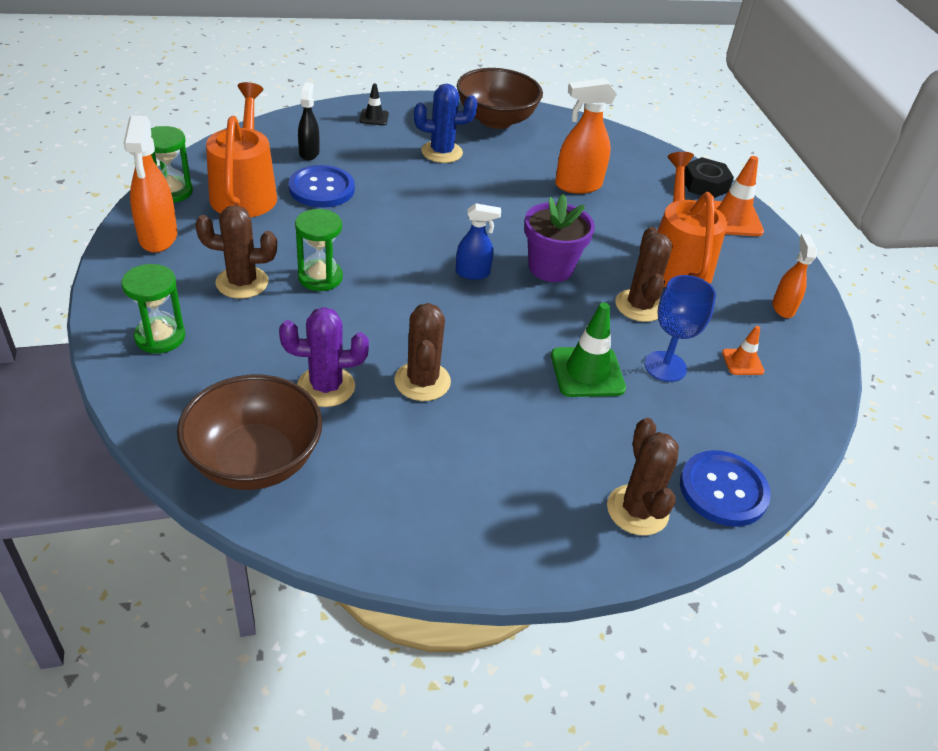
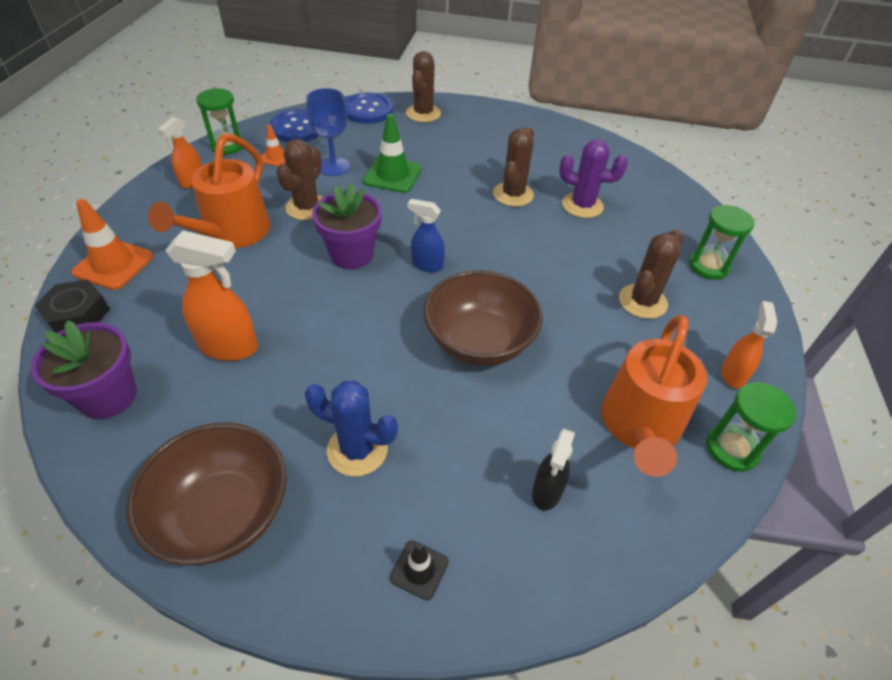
camera: 155 degrees left, 5 degrees up
orange spray bottle [123,116,177,253] -> orange spray bottle [721,301,777,389], size x0.62
brown bowl [177,375,322,490] -> brown bowl moved to [423,270,543,366]
brown cactus [195,205,277,299] -> brown cactus turned 75 degrees counterclockwise [619,229,683,319]
blue button [289,165,355,208] -> blue button moved to [269,109,319,142]
green hourglass [295,209,343,291] -> green hourglass moved to [196,88,244,155]
none -> purple flower pot [31,320,137,419]

